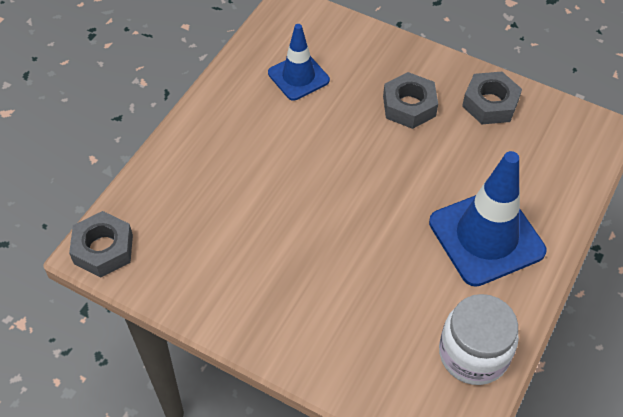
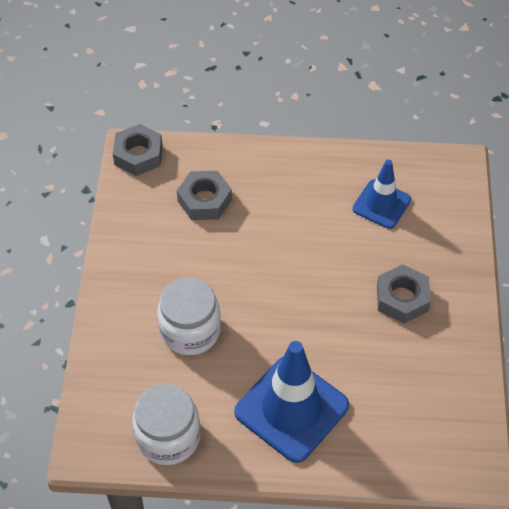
camera: 65 degrees right, 0 degrees up
grey nut [462,72,522,124] -> grey nut moved to [177,171,232,220]
none -> white jar [157,277,221,355]

